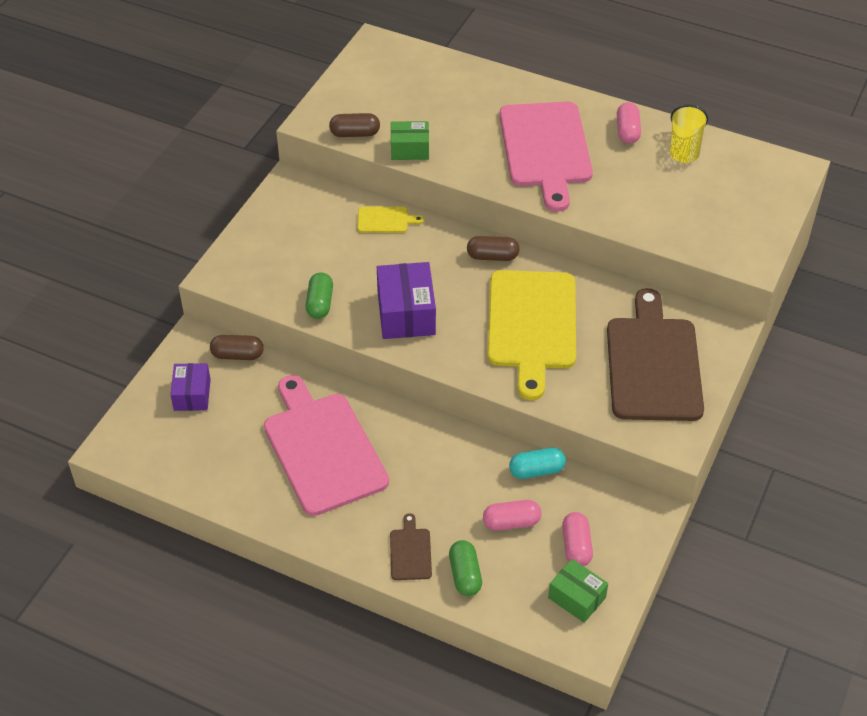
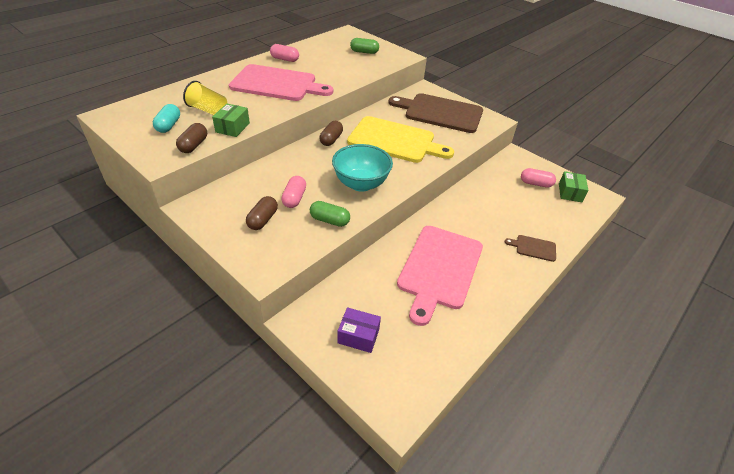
camera: 75 degrees left, 5 degrees down
brown capsule [210,335,264,360] -> brown capsule moved to [246,196,278,230]
pink cutting board [264,375,389,516] -> pink cutting board turned 60 degrees counterclockwise [397,226,483,326]
yellow cutting board [357,207,424,233] -> none
purple box [377,262,436,339] -> turquoise bowl [332,144,393,192]
green capsule [449,540,482,596] -> green capsule moved to [350,38,379,54]
pink capsule [483,500,542,531] -> pink capsule moved to [281,176,306,208]
turquoise capsule [509,448,566,479] -> turquoise capsule moved to [153,104,180,133]
green box [548,559,608,623] -> green box turned 45 degrees counterclockwise [559,171,588,202]
yellow cup [670,105,708,163] -> yellow cup moved to [183,81,227,115]

